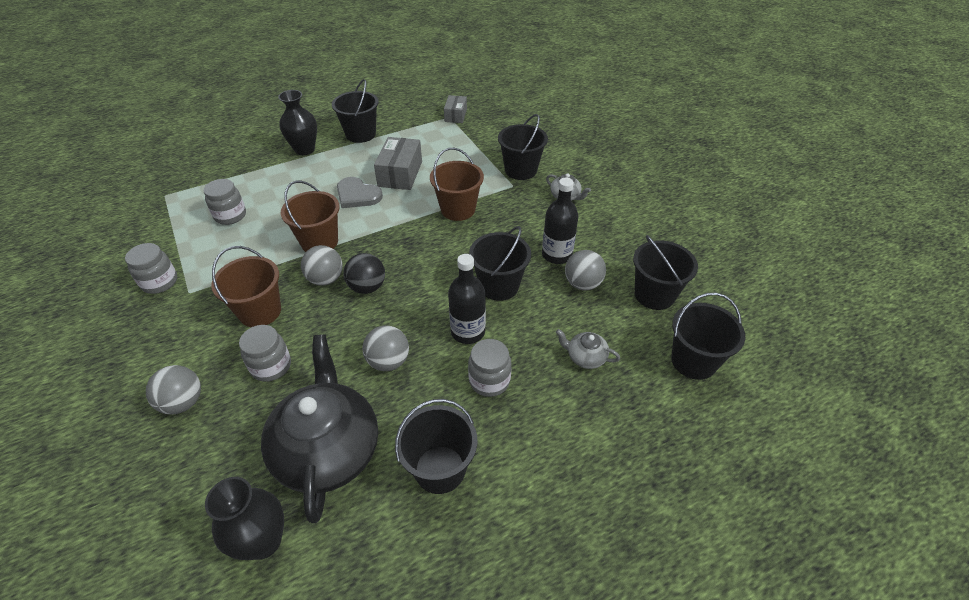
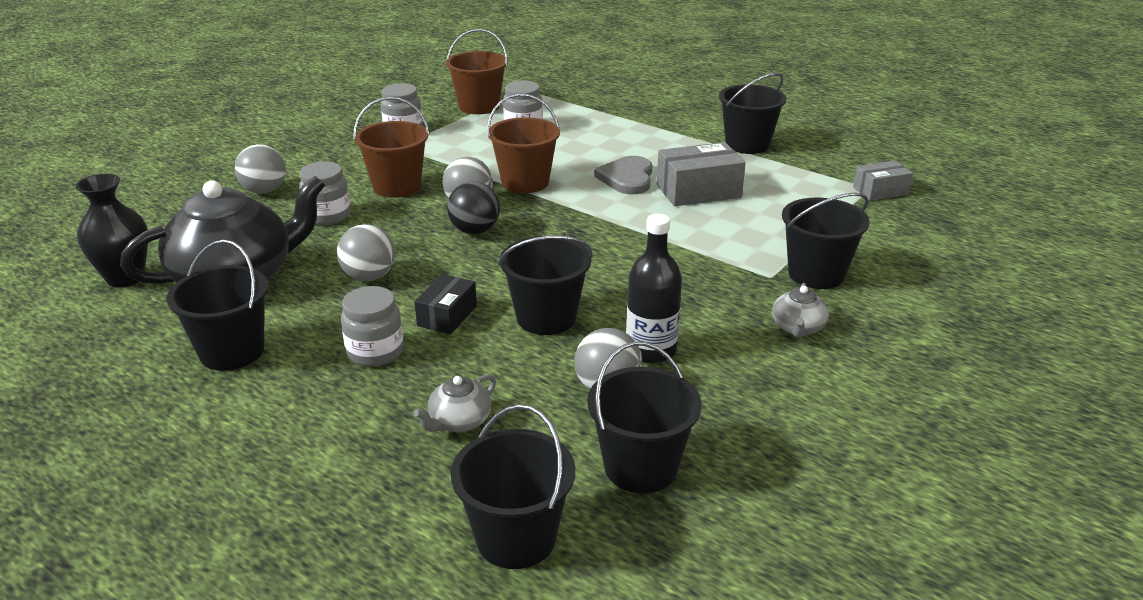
camera: 65 degrees right, 15 degrees down
black vase [278,90,317,155] -> none
brown bucket [430,148,484,221] -> brown bucket moved to [446,29,508,114]
black bottle [448,254,486,344] -> black box [414,274,477,334]
grey teapot [556,329,620,369] -> grey teapot turned 135 degrees counterclockwise [413,374,496,432]

